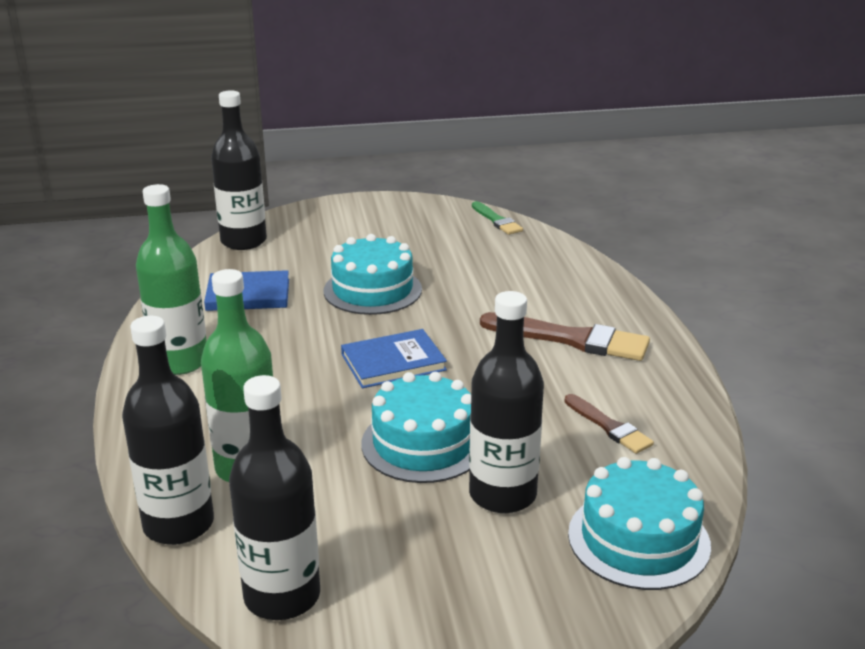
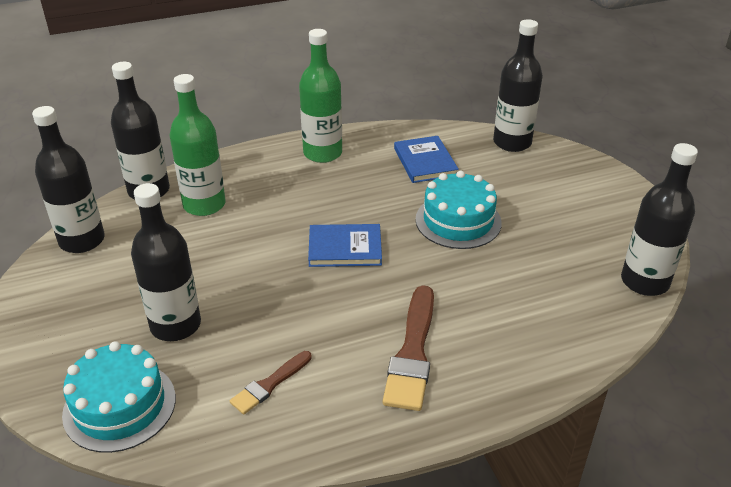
camera: 80 degrees right, 10 degrees up
blue book [341,329,447,388] -> blue book turned 60 degrees counterclockwise [308,224,382,267]
turquoise cake [362,372,471,483] -> none
green brush [472,201,523,235] -> black bottle [621,143,698,296]

